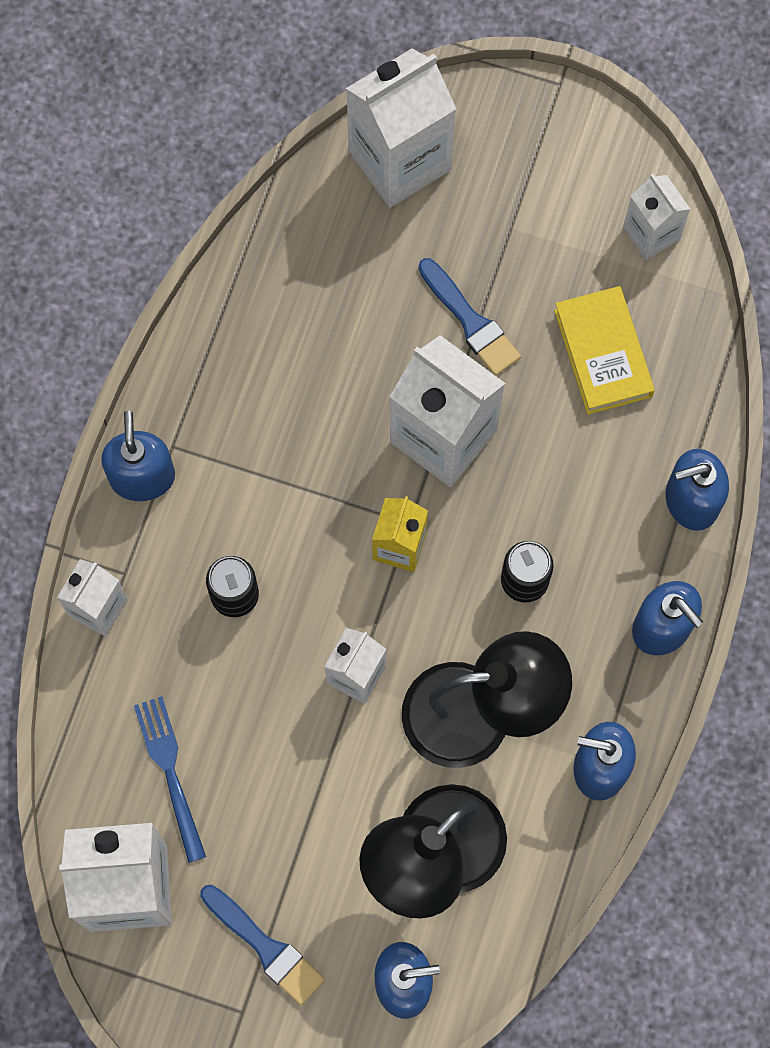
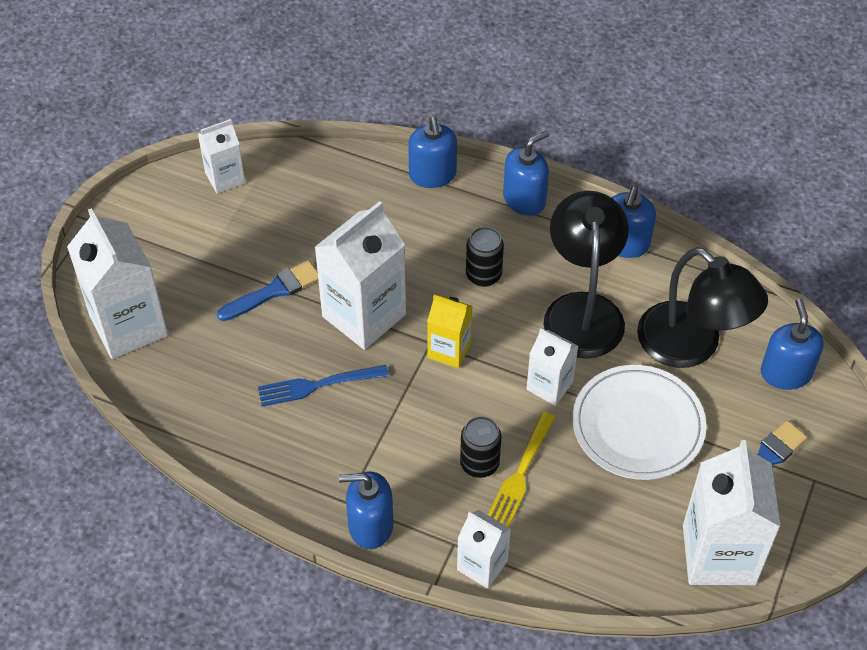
camera: 85 degrees left, 20 degrees down
blue fork [134,696,206,863] -> blue fork moved to [258,365,389,407]
yellow book [554,286,655,415] -> none
none -> yellow fork [488,412,555,527]
none -> white plate [572,365,706,480]

